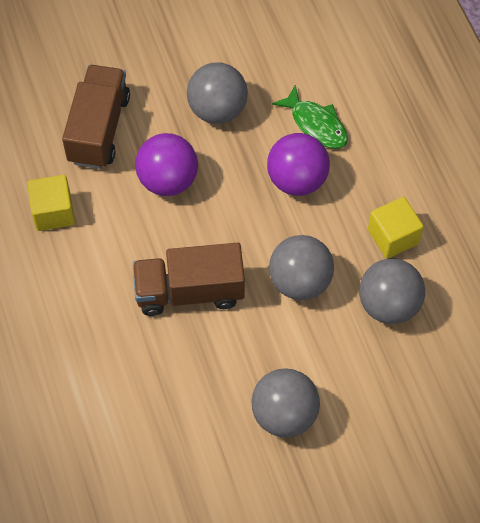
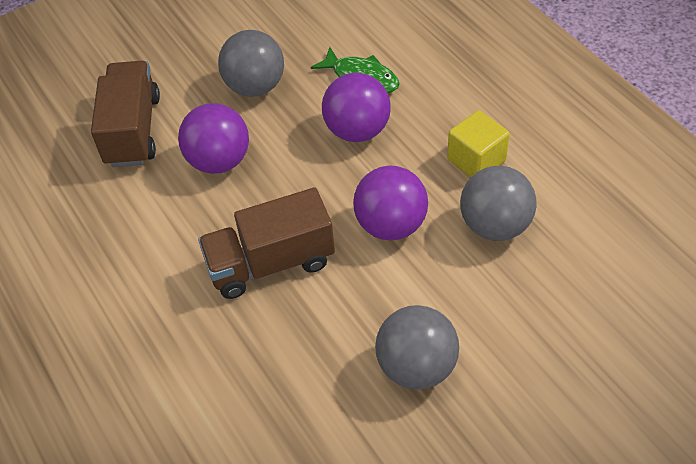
camera: 10 degrees left, 10 degrees down
yellow cube [27,175,75,231] -> none
grey ball [269,235,334,300] -> purple ball [353,165,428,240]

